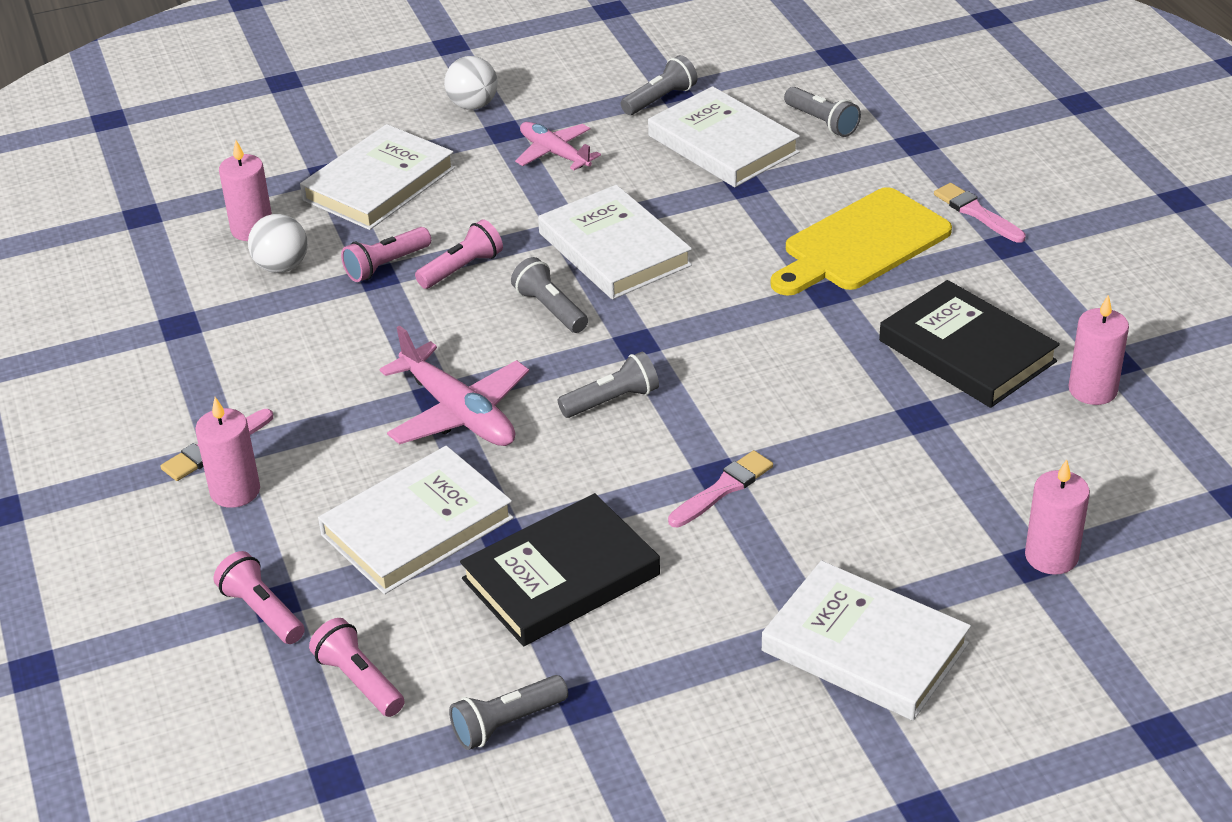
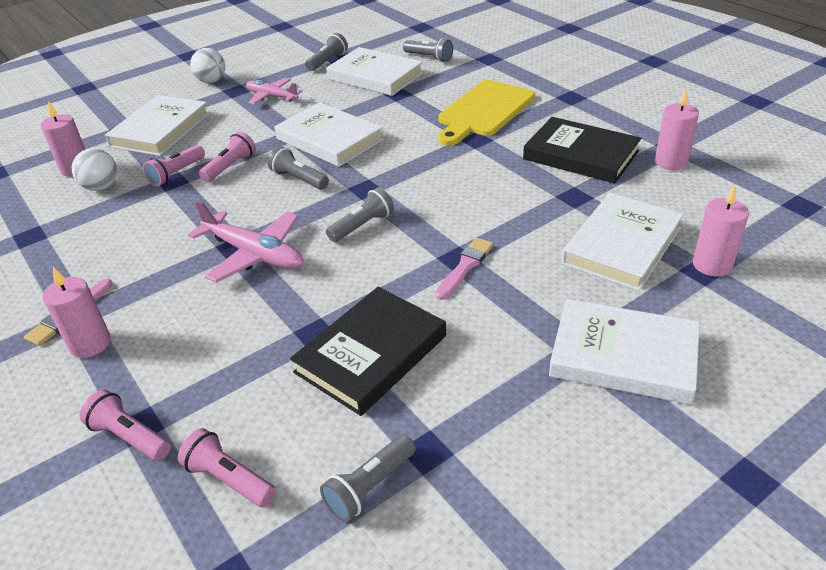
camera: 15 degrees left, 0 degrees up
white book [318,446,514,594] -> white book moved to [562,192,684,291]
pink brush [934,183,1026,243] -> none

